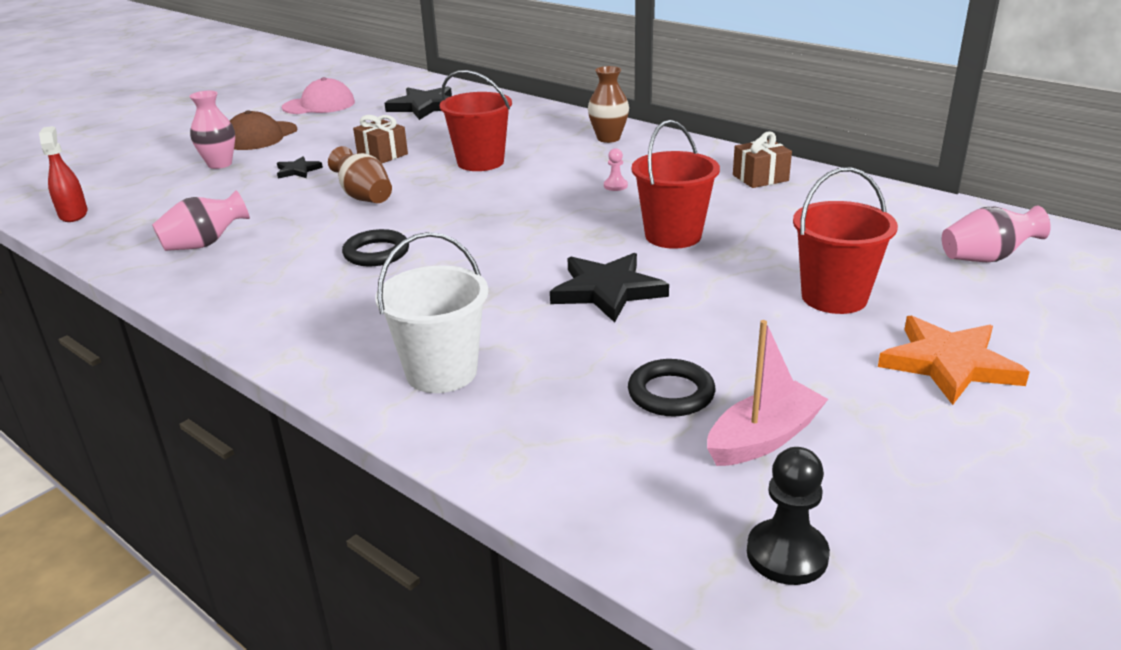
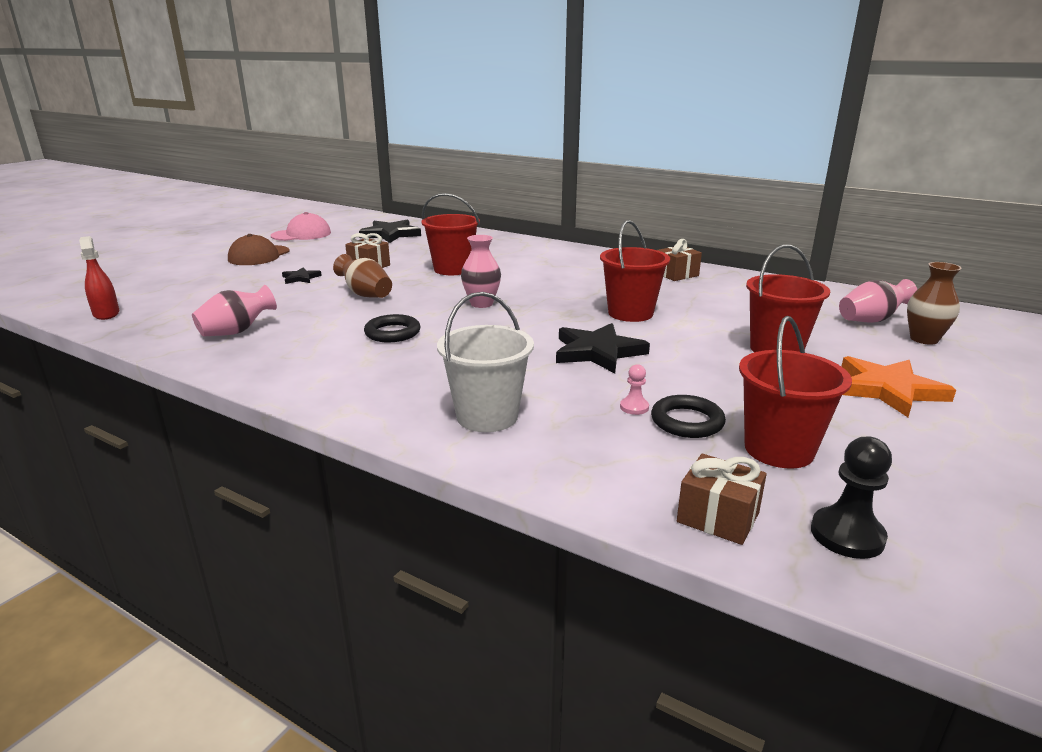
camera: 10 degrees left, 5 degrees down
pink vase [189,91,235,169] -> pink vase moved to [461,235,501,308]
brown vase [588,66,629,143] -> brown vase moved to [907,262,962,345]
pink pawn [604,148,628,191] -> pink pawn moved to [620,364,649,415]
pink boat [707,320,828,466] -> red bucket [739,316,852,468]
none -> brown gift [677,454,767,545]

